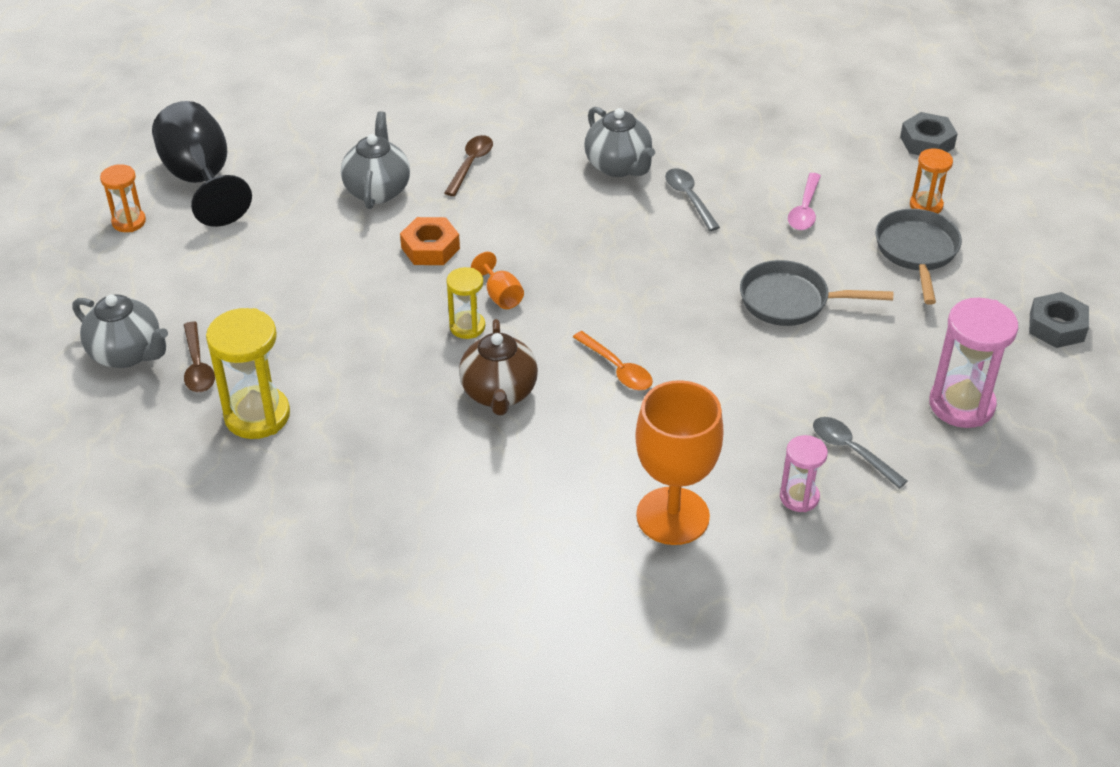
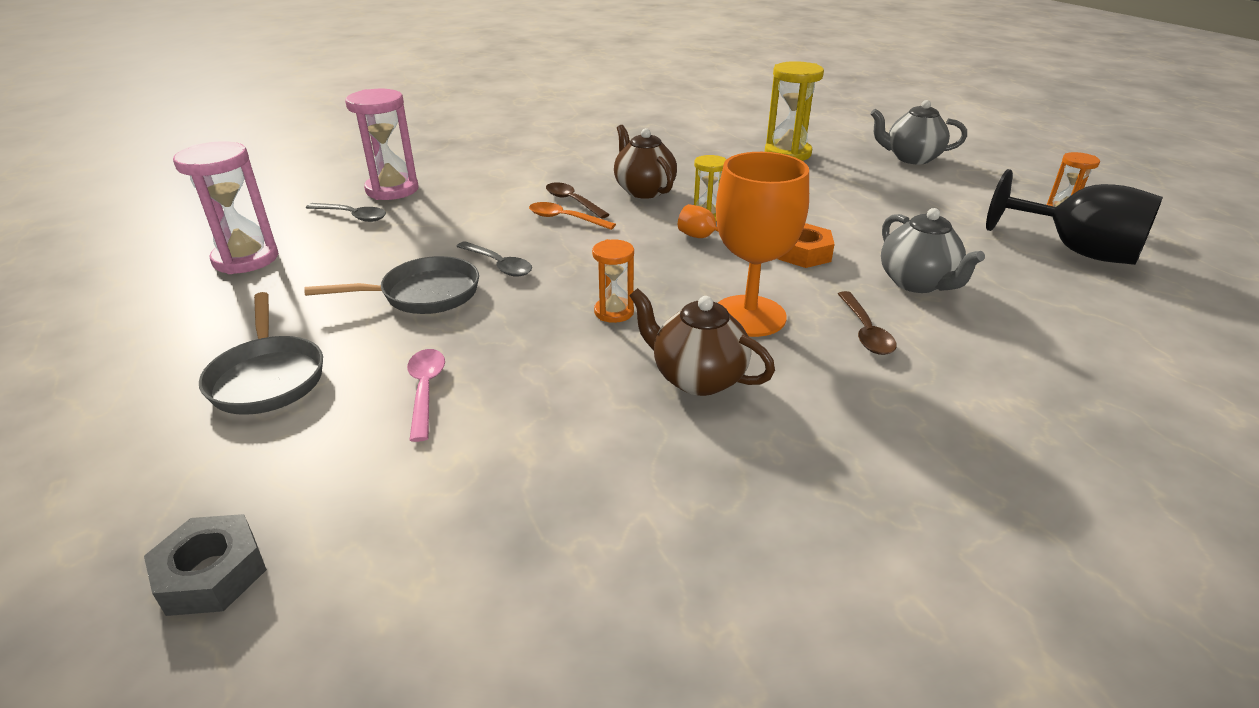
camera: 155 degrees right, 10 degrees down
brown spoon [184,322,215,392] -> brown spoon moved to [546,182,610,219]
grey teapot [585,107,655,177] -> brown teapot [629,288,775,396]
orange goblet [635,380,724,545] -> orange goblet moved to [716,152,809,337]
grey spoon [665,168,720,231] -> grey spoon moved to [456,241,532,277]
pink hourglass [780,435,828,512] -> pink hourglass [345,89,418,200], size x1.73
orange hourglass [910,149,953,214] -> orange hourglass moved to [592,239,634,323]
grey nut [1029,292,1089,348] -> none

